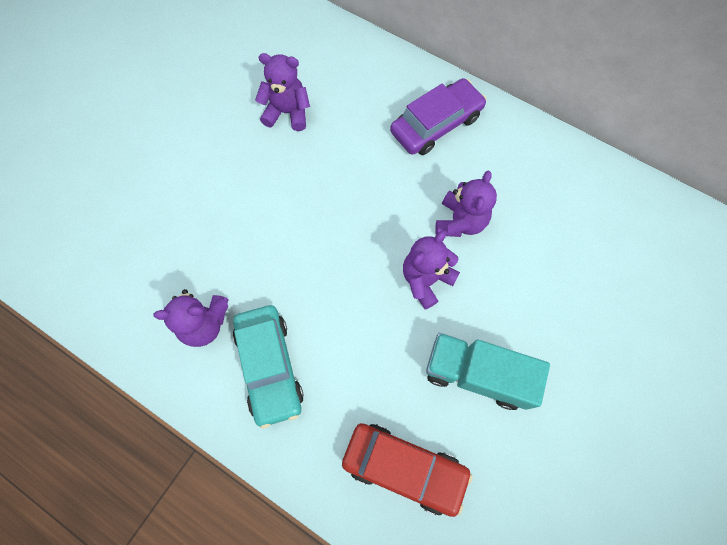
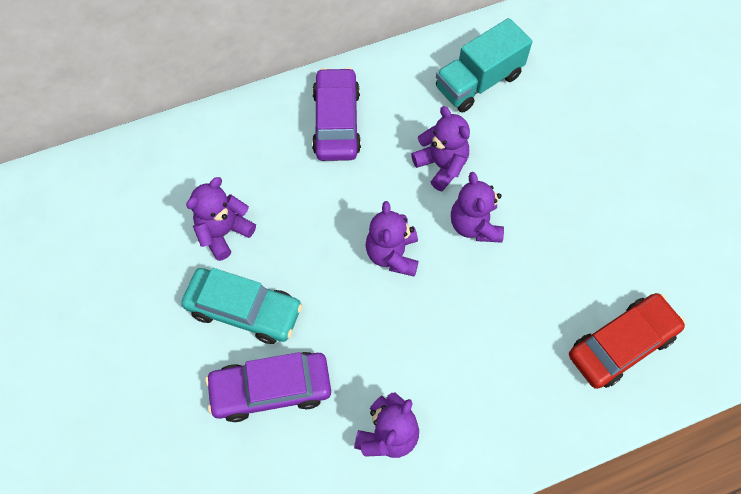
camera: 55 degrees left, 5 degrees down
turquoise car [233,305,304,429] -> turquoise car moved to [181,268,302,344]
turquoise truck [426,333,550,410] -> turquoise truck moved to [436,18,532,113]
none -> purple car [205,352,331,422]
none -> purple teddy bear [366,201,419,277]

